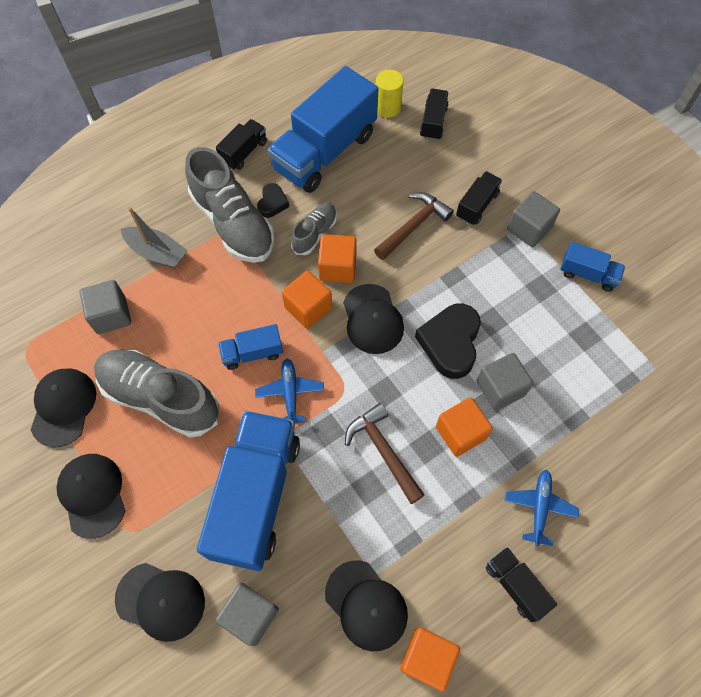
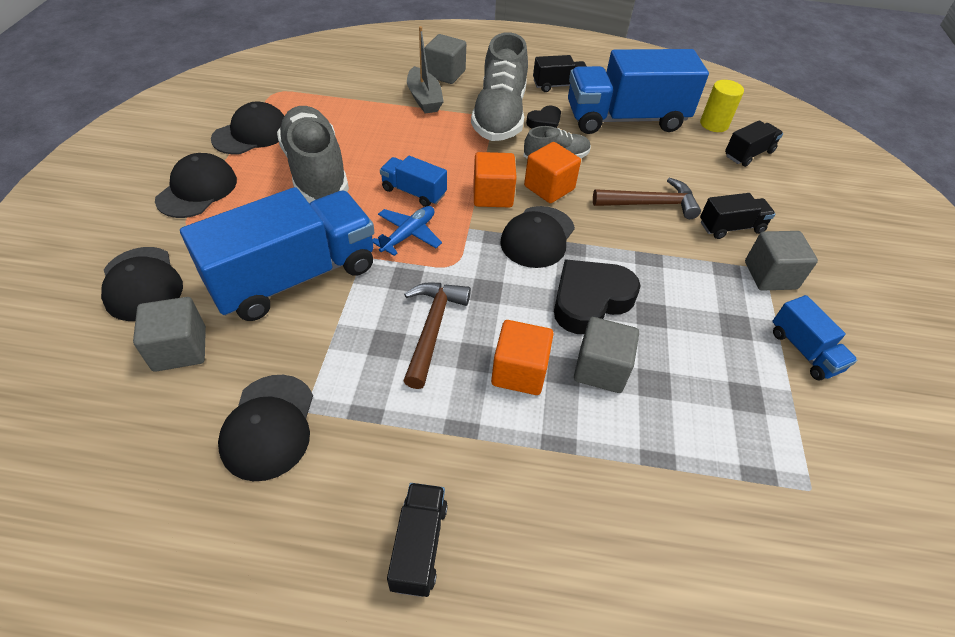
camera: 40 degrees right, 15 degrees down
grey cube [80,280,131,334] -> grey cube moved to [425,34,466,84]
orange cube [400,628,460,692] -> none
blue plane [504,470,579,546] -> none

